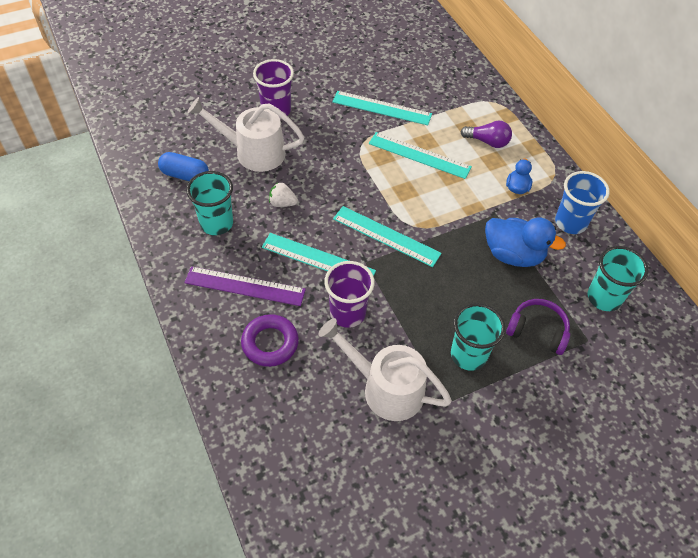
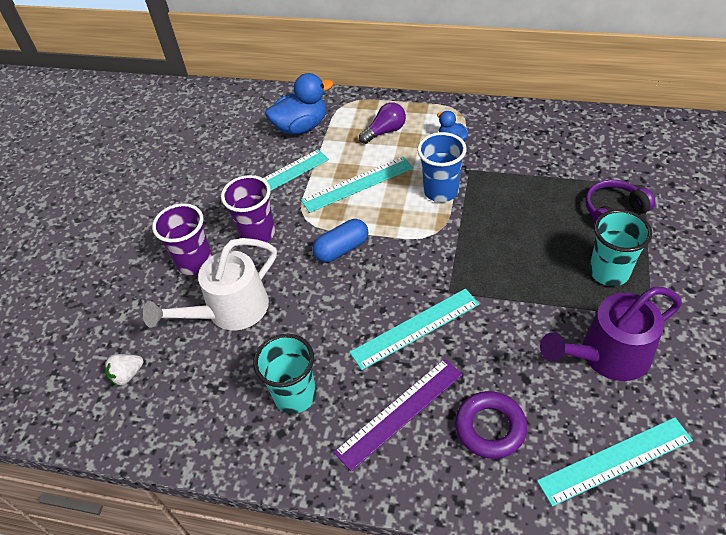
camera: 45 degrees left, 5 degrees down
blue capsule [158,152,209,181] -> blue capsule moved to [312,219,368,262]
white strawberry [269,182,298,207] -> white strawberry moved to [105,354,143,386]
white watering can [318,318,452,421] -> purple watering can [540,287,682,381]
purple cup [324,261,375,328] -> purple cup moved to [221,175,275,242]
turquoise ruler [333,206,442,267] -> turquoise ruler moved to [537,417,693,506]
blue duck [485,218,566,267] -> blue duck moved to [265,73,333,135]
blue cup [555,171,610,234] -> blue cup moved to [417,132,467,202]
turquoise cup [588,246,649,311] -> none

